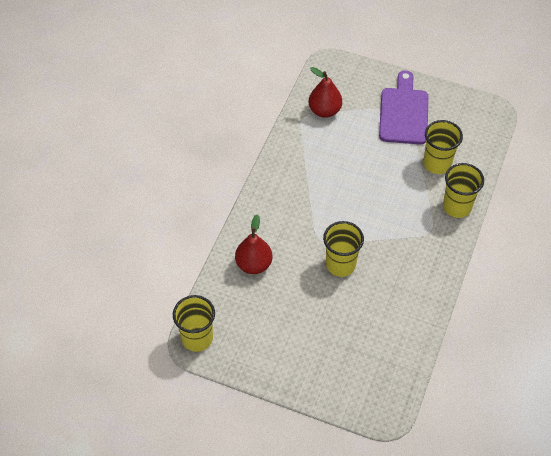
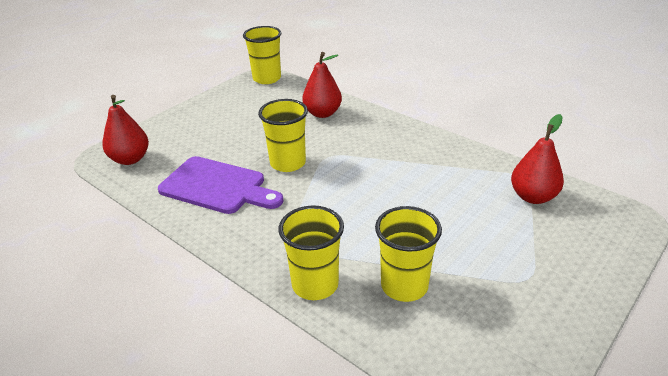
camera: 110 degrees right, 20 degrees down
purple cutting board [379,70,428,144] -> purple cutting board moved to [158,156,284,214]
none -> red pear [102,95,149,165]

